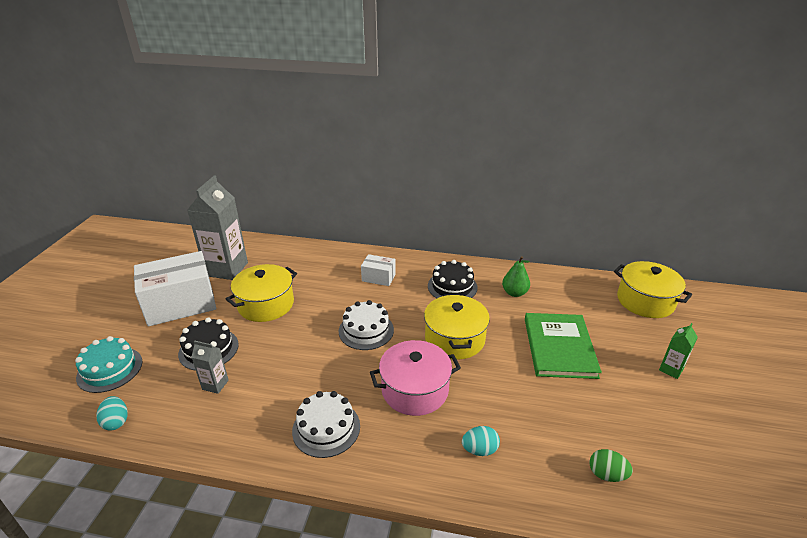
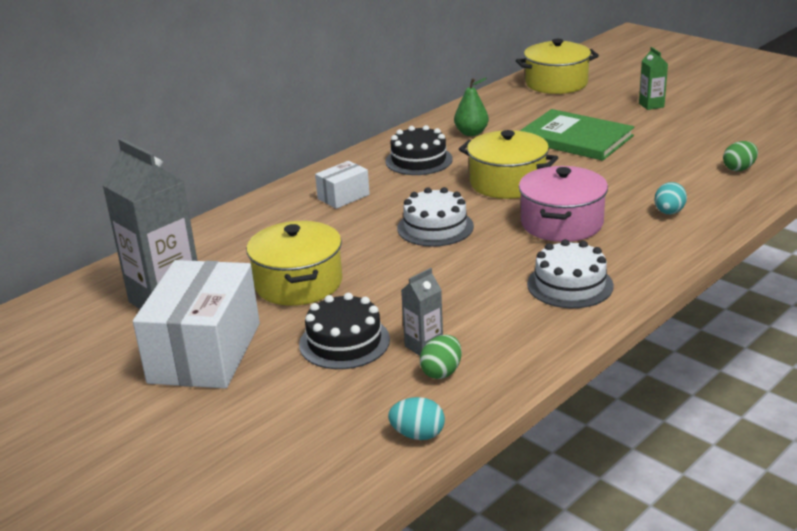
camera: 55 degrees left, 5 degrees down
turquoise cake [75,336,142,393] -> none
none -> green egg [420,335,462,379]

